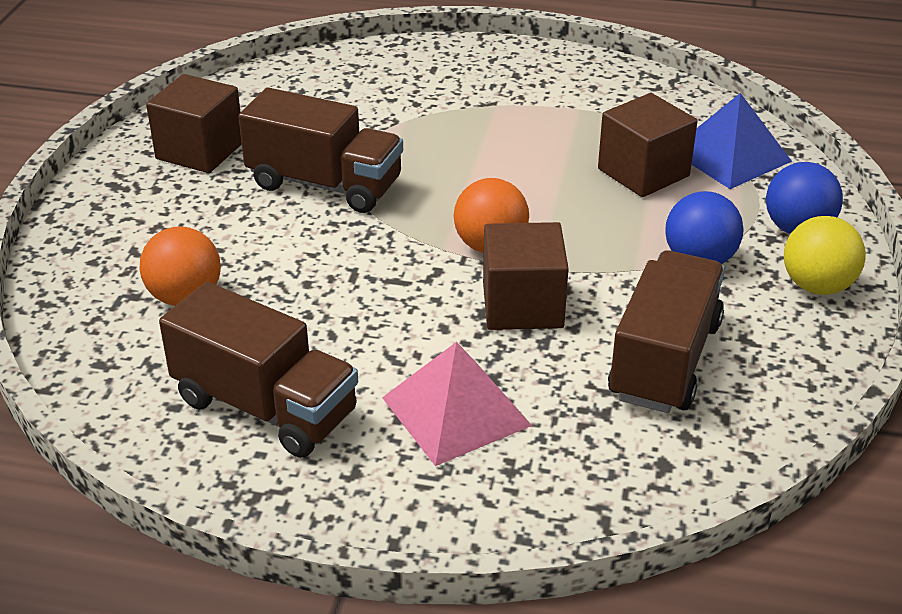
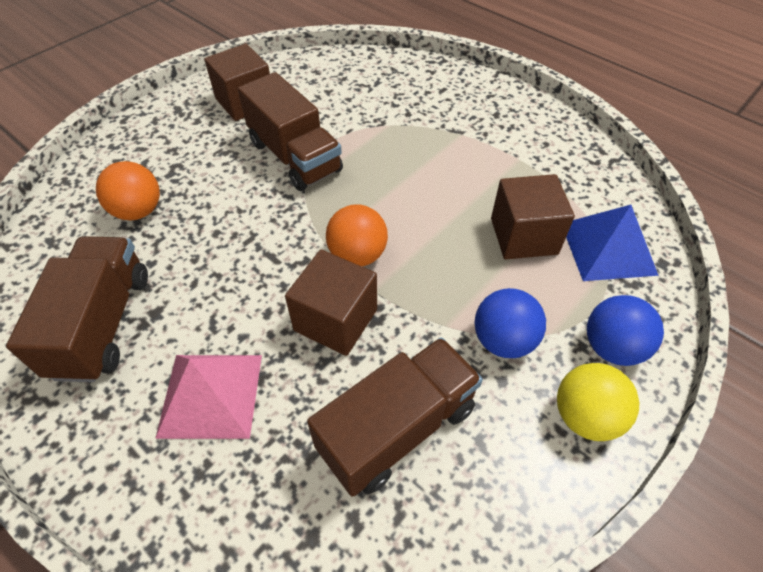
camera: 30 degrees right, 15 degrees up
brown truck [159,282,358,458] -> brown truck turned 150 degrees counterclockwise [6,236,148,382]

